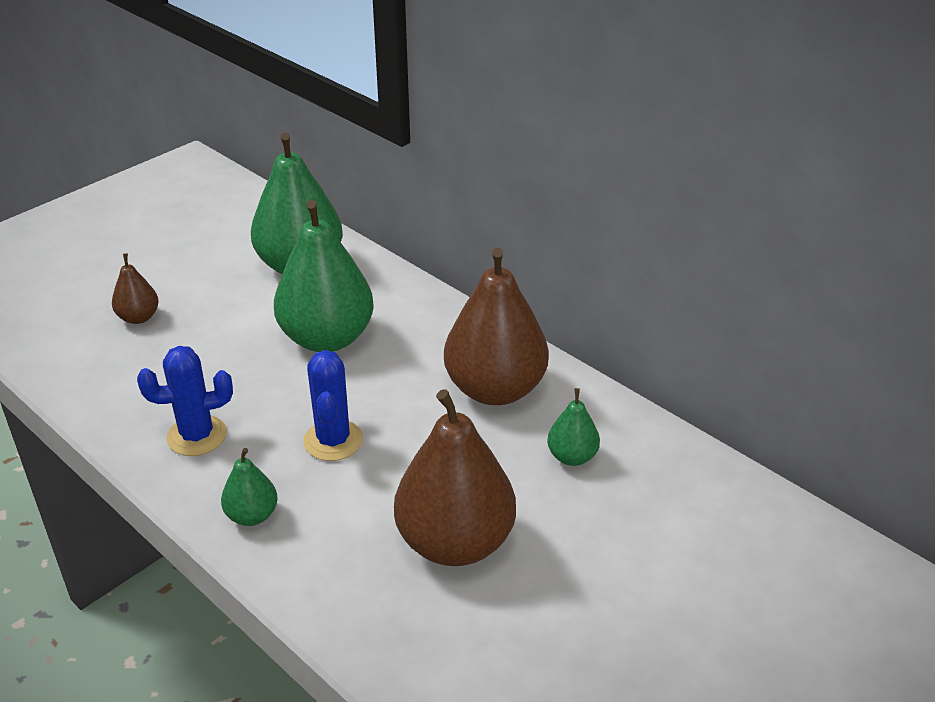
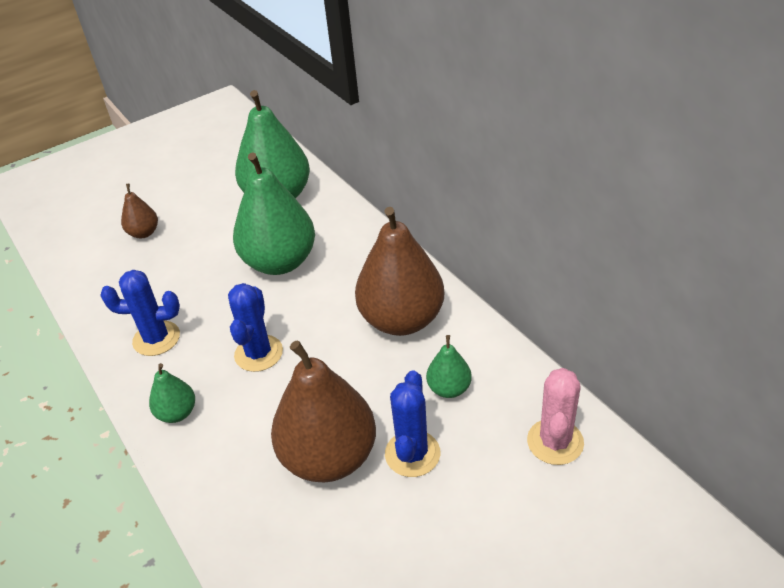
camera: 15 degrees right, 5 degrees up
none -> blue cactus [385,370,440,477]
none -> pink cactus [527,368,584,465]

